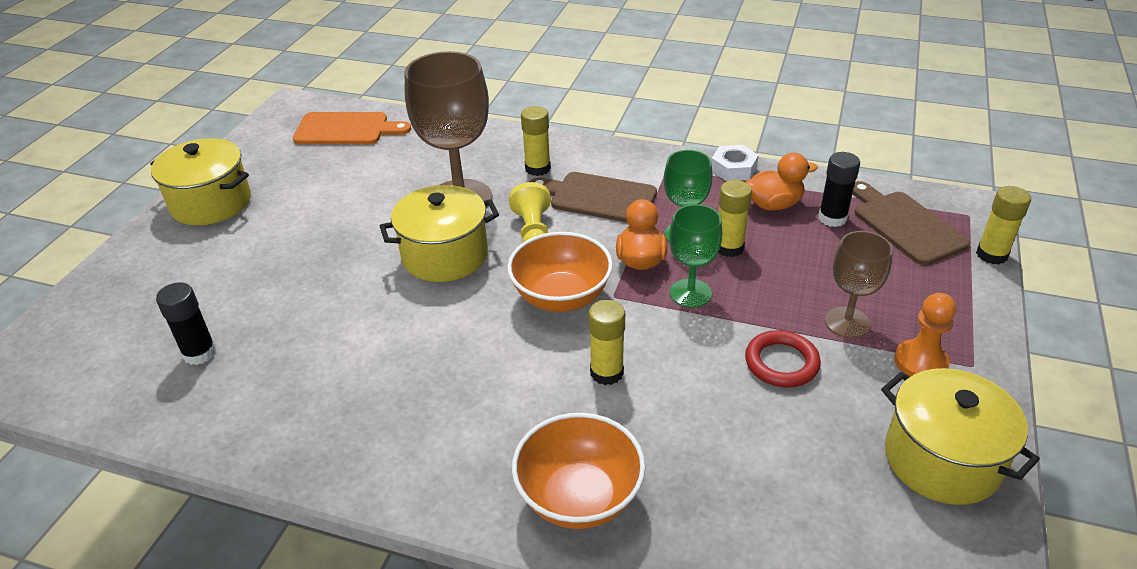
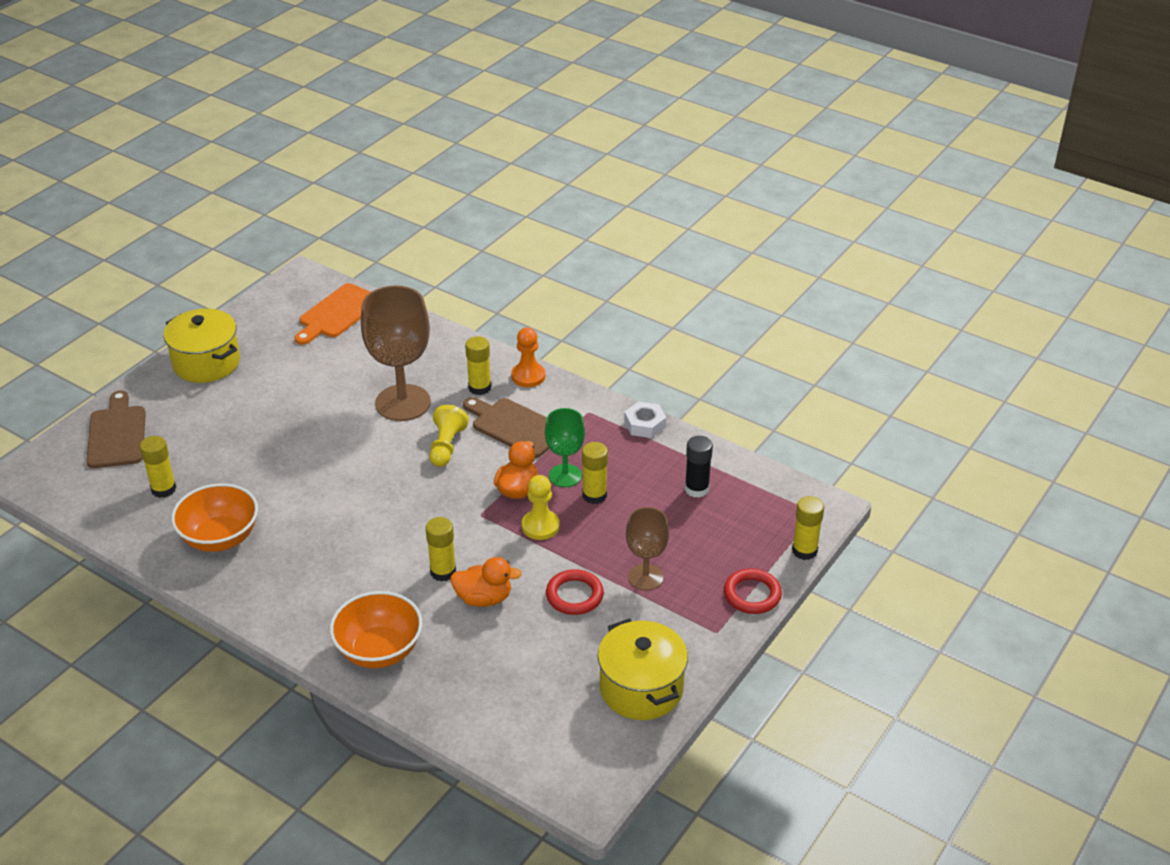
camera: 15 degrees right, 0 degrees up
black glue stick [156,282,216,365] -> yellow glue stick [140,436,176,498]
orange cutting board [293,112,411,144] -> orange cutting board turned 105 degrees clockwise [294,283,371,345]
yellow pot [380,185,499,282] -> none
orange bowl [507,232,613,312] -> orange bowl moved to [171,483,258,552]
green goblet [669,204,722,308] -> yellow pawn [522,475,560,540]
orange duck [746,153,818,210] -> orange duck moved to [450,557,522,607]
brown cutting board [852,181,970,265] -> brown cutting board moved to [86,390,146,468]
orange pawn [894,293,956,377] -> orange pawn moved to [511,327,545,387]
none -> red ring [724,568,782,614]

